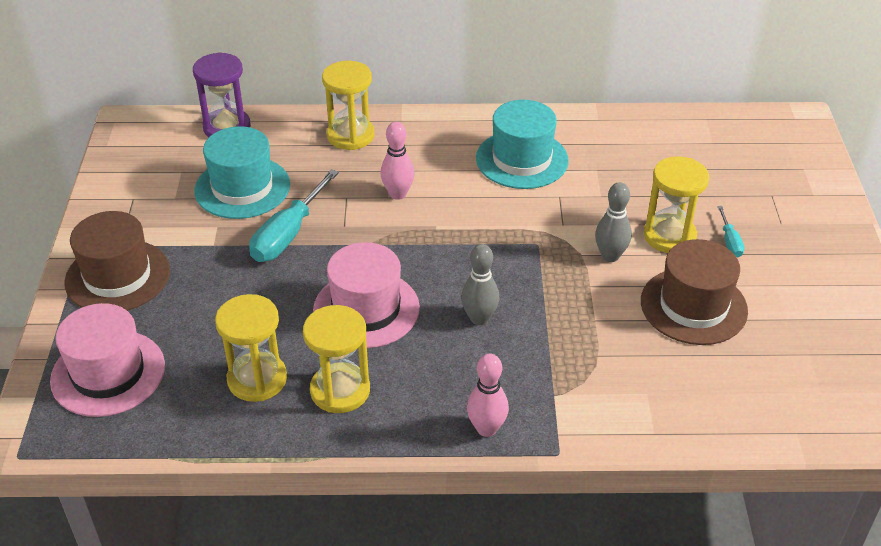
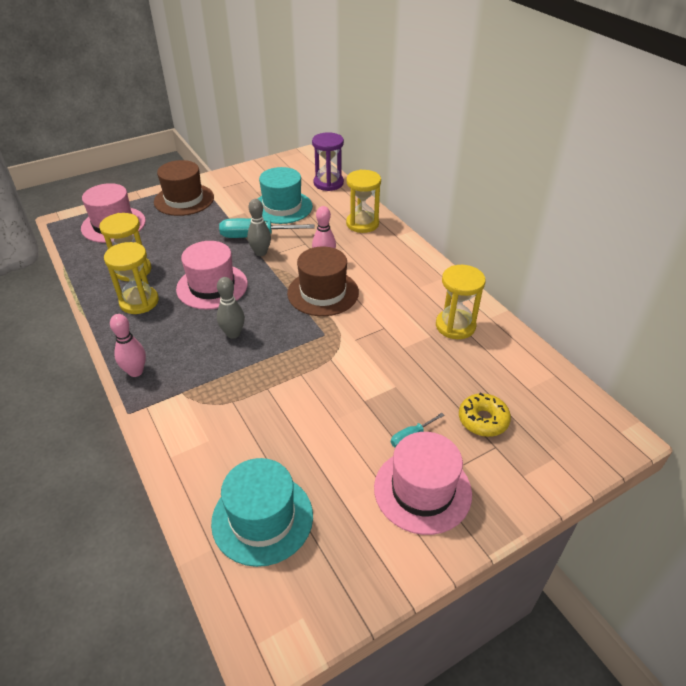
camera: 60 degrees right, 0 degrees up
turquoise hat [476,100,569,189] -> turquoise hat moved to [211,458,313,567]
grey bowling pin [595,182,632,262] -> grey bowling pin moved to [247,199,271,256]
brown hat [641,239,748,345] -> brown hat moved to [287,247,359,316]
yellow hourglass [644,156,709,253] -> yellow hourglass moved to [436,265,486,339]
none -> pink hat [374,432,472,535]
none -> yellow donut [459,392,511,437]

